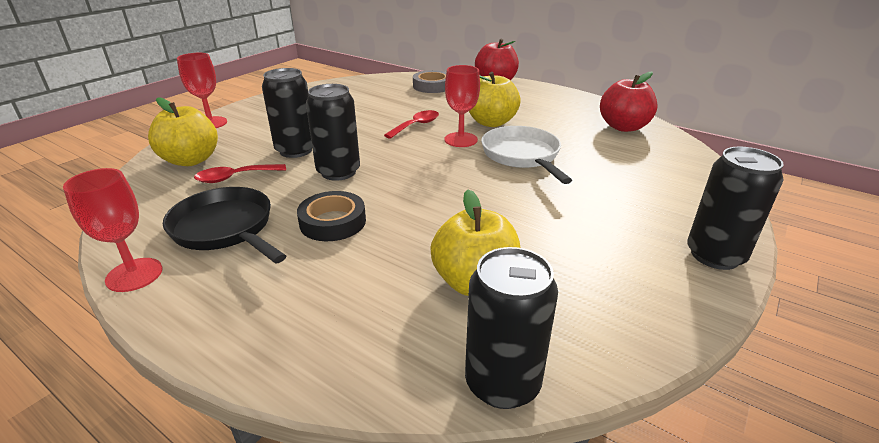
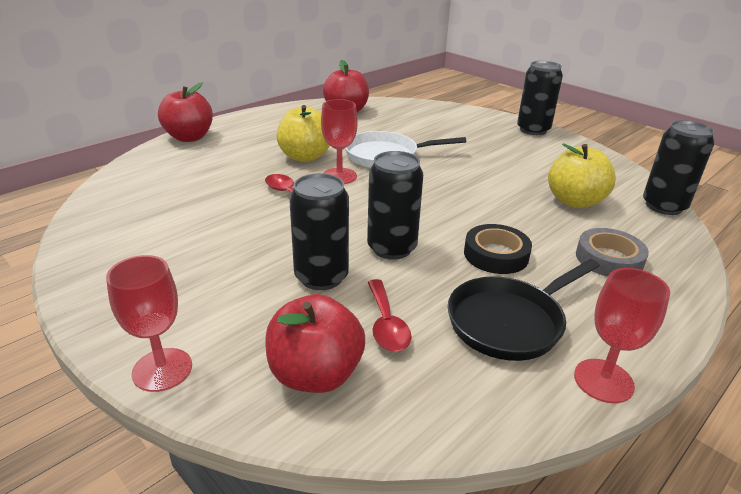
camera: 80 degrees left, 0 degrees up
yellow apple [148,97,218,166] -> red apple [265,294,365,393]
grey tape [413,70,446,93] -> grey tape moved to [576,228,649,277]

